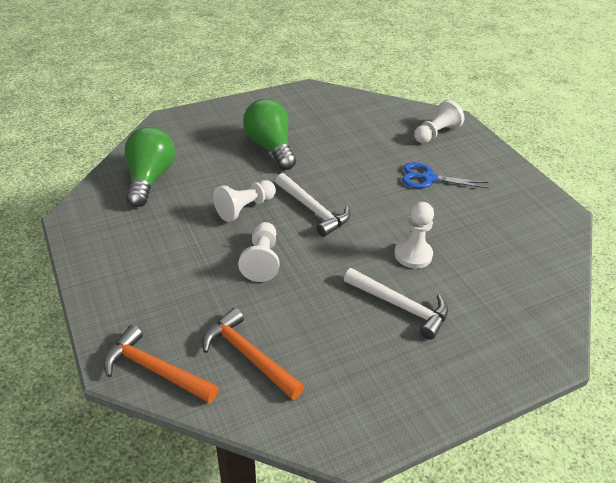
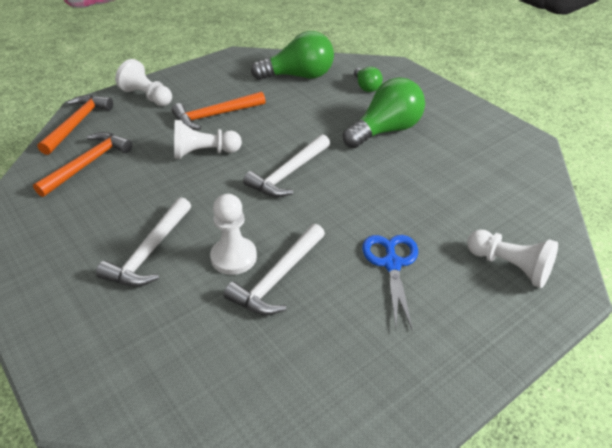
camera: 80 degrees right, 0 degrees up
white pawn [213,180,276,222] -> white pawn moved to [115,59,172,106]
none -> orange hammer [171,91,265,130]
none -> white hammer [224,223,325,315]
none -> green light bulb [354,67,383,92]

